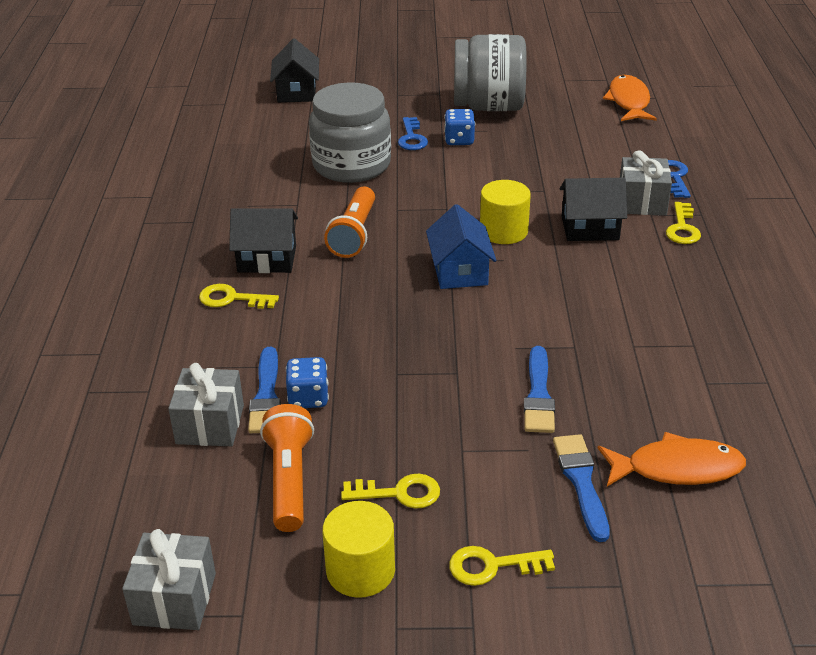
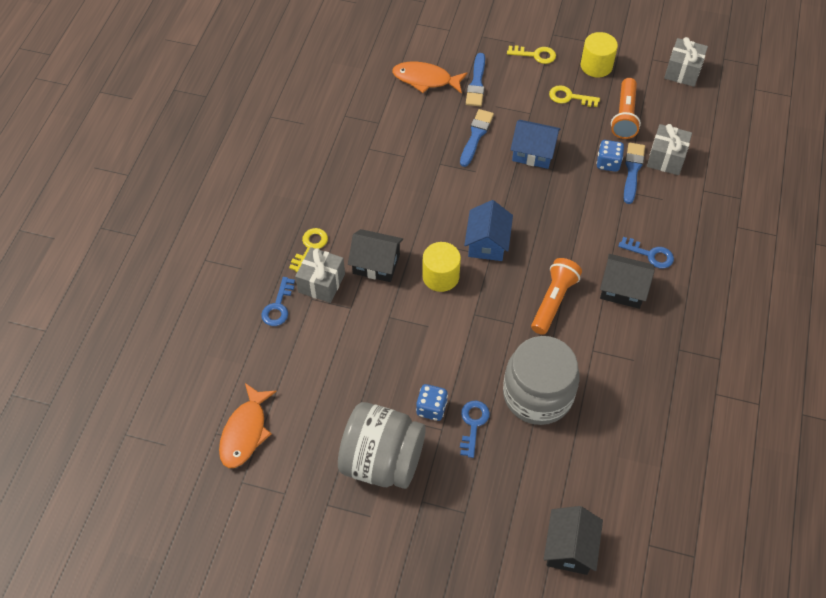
camera: 165 degrees left, 20 degrees up
yellow key [199,284,279,309] -> blue key [618,237,674,268]
none -> blue house [511,120,561,169]

